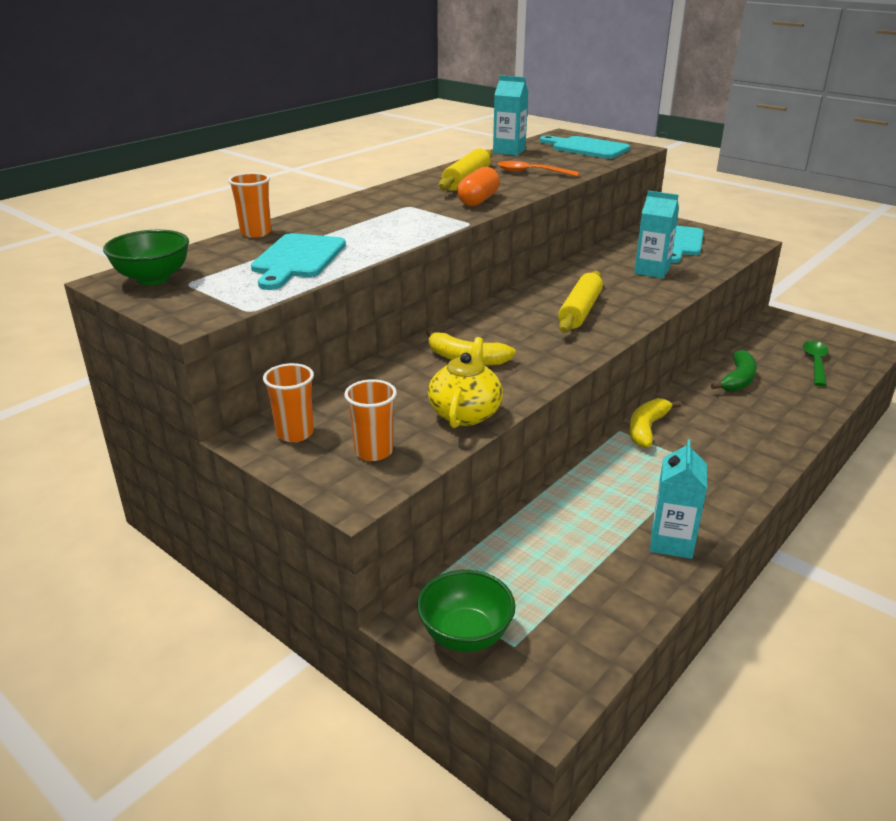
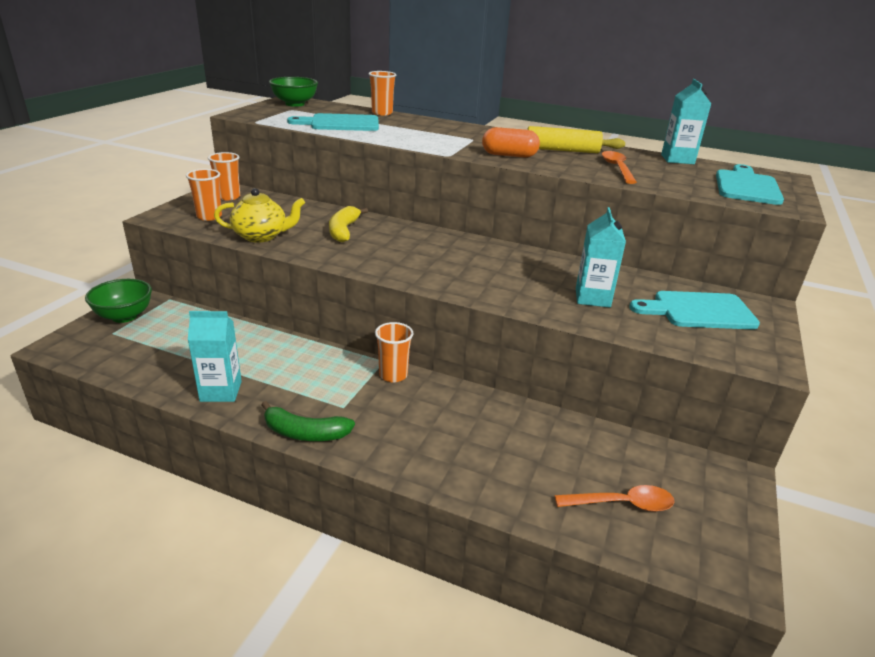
camera: 70 degrees right, 0 degrees up
yellow rolling pin [558,271,603,333] -> none
yellow banana [629,398,681,448] -> orange cup [375,322,414,382]
green banana [711,350,757,392] -> green banana moved to [261,401,355,441]
green spoon [803,341,829,386] -> orange spoon [555,485,674,512]

